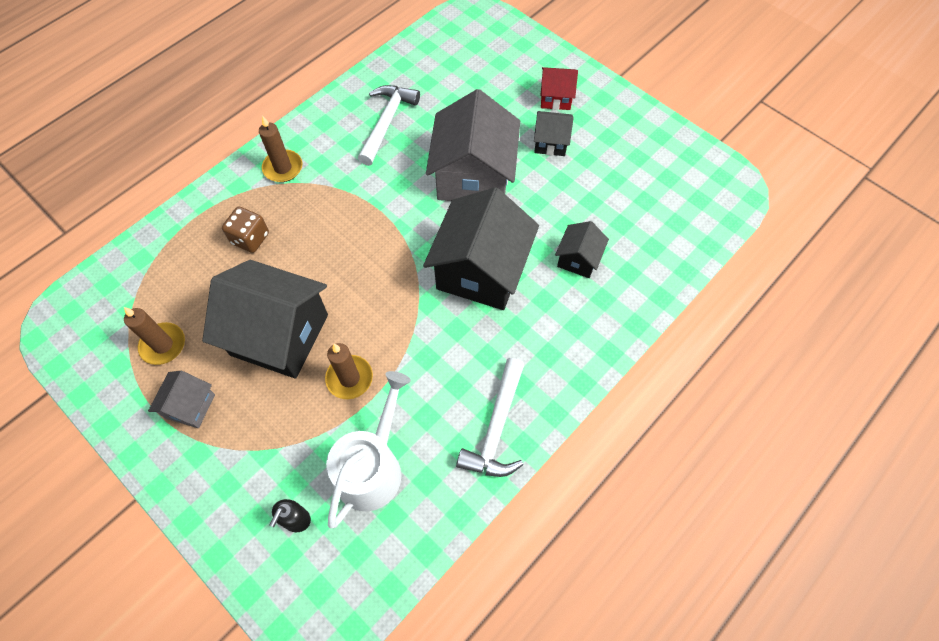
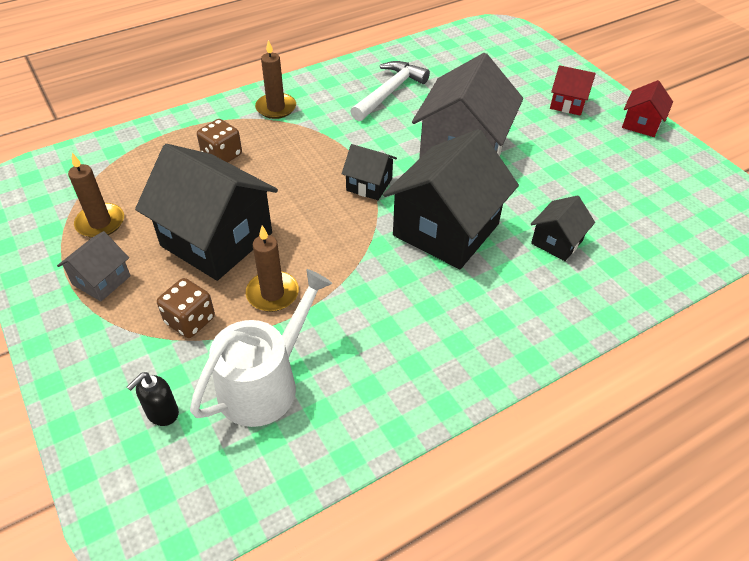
camera: 15 degrees right, 15 degrees down
white hammer [456,358,524,477] -> none
black house [534,111,574,156] -> black house moved to [342,144,397,200]
none -> brown dice [157,278,215,338]
none -> red house [622,80,673,137]

